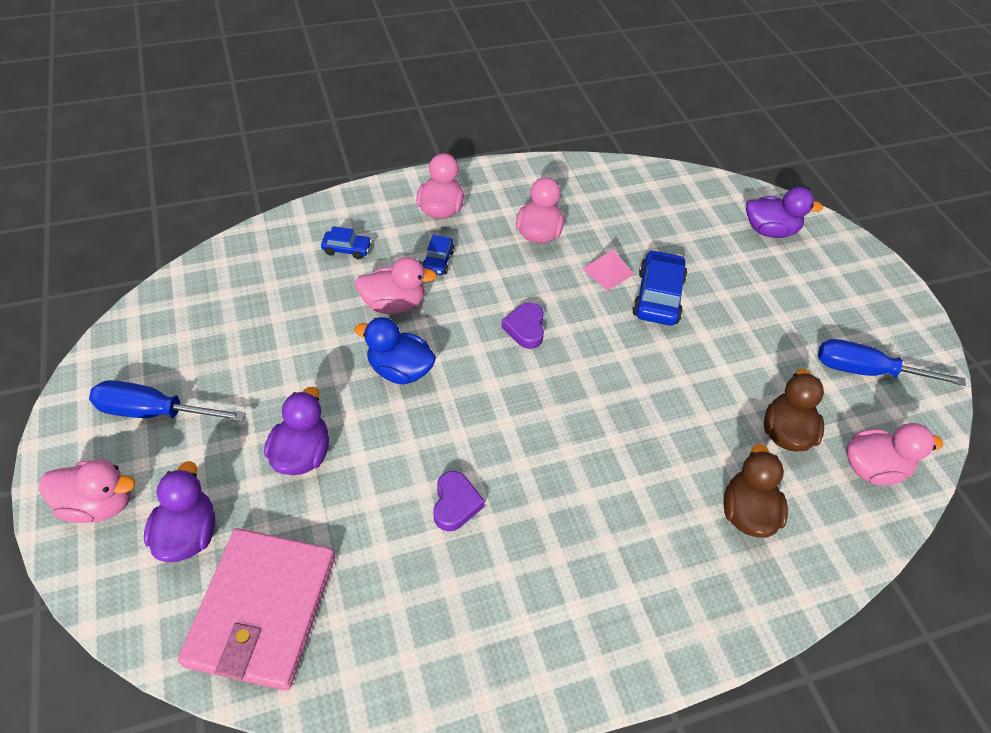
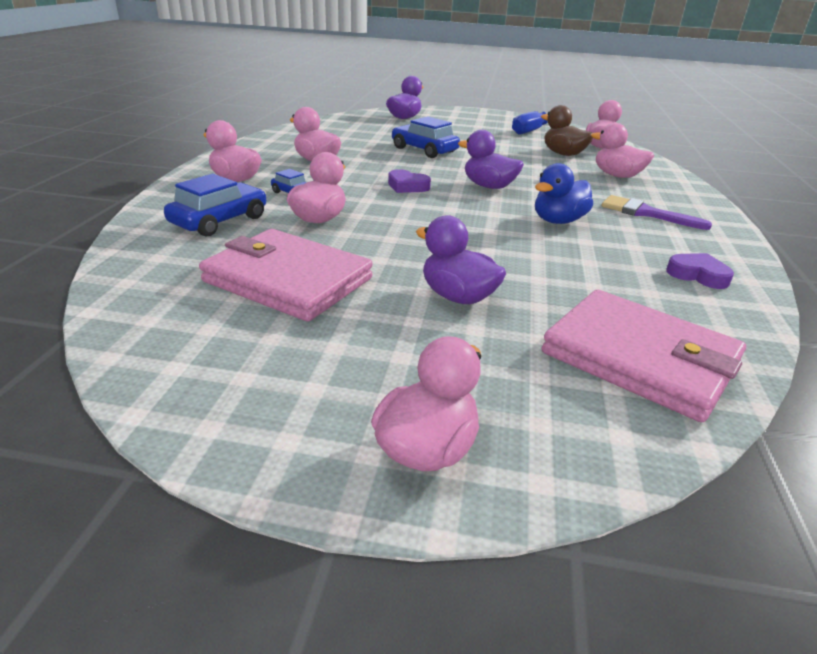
camera: 60 degrees left, 20 degrees down
blue screwdriver [89,380,246,422] -> none
purple duck [144,461,215,562] -> purple duck moved to [458,130,524,189]
blue car [321,226,372,259] -> blue car [164,174,266,237], size x1.81
blue duck [354,317,436,384] -> blue duck moved to [535,163,593,224]
purple heart [433,471,485,531] -> purple heart moved to [666,253,734,289]
pink pyramid [582,250,634,291] -> none
brown duck [723,444,788,538] -> pink duck [591,123,654,178]
none -> pink wallet [199,229,373,321]
none -> purple brush [602,195,712,230]

